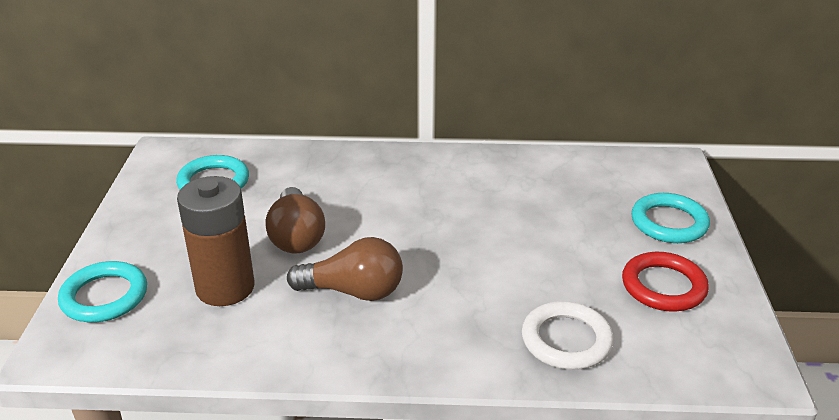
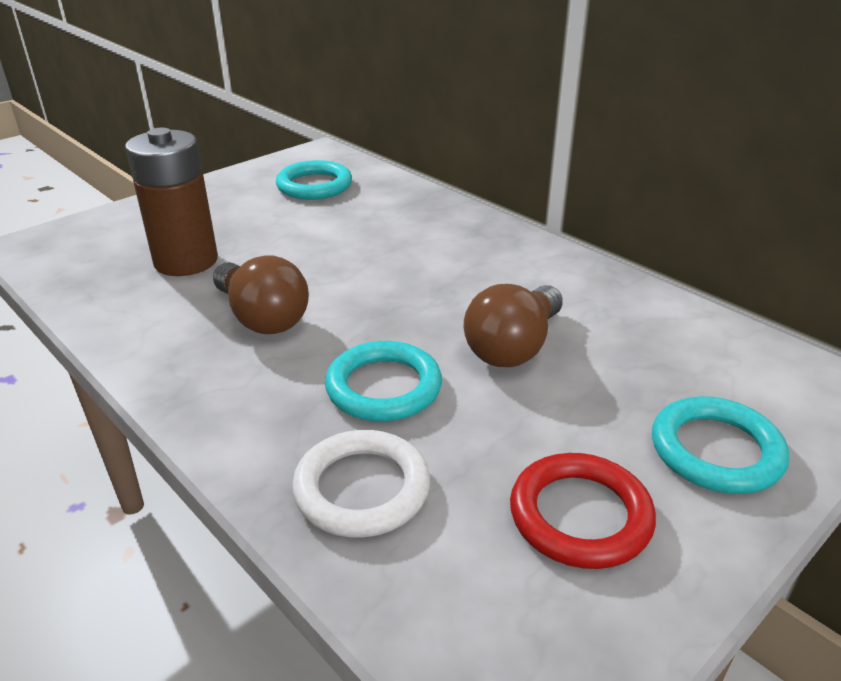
camera: 45 degrees right, 0 degrees up
turquoise ring [58,261,147,322] -> turquoise ring moved to [325,341,442,422]
brown light bulb [266,187,325,253] -> brown light bulb moved to [463,284,563,367]

